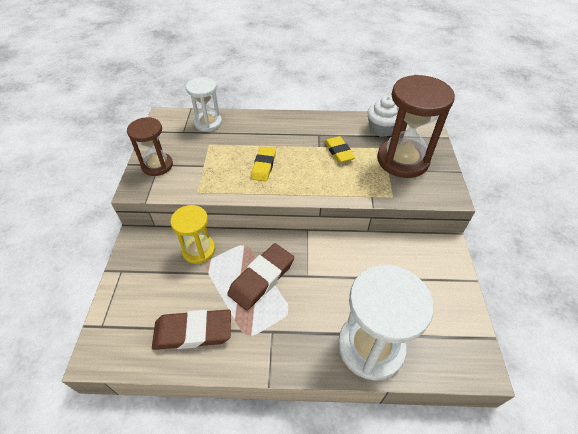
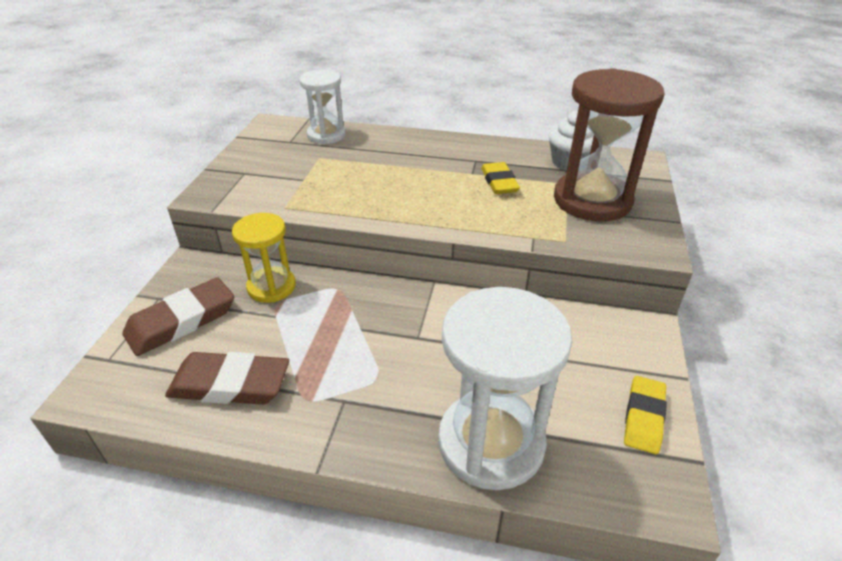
camera: 10 degrees right, 10 degrees down
brown hourglass [127,117,173,176] -> none
brown eraser [227,243,294,311] -> brown eraser moved to [122,277,234,356]
yellow eraser [251,147,276,182] -> yellow eraser moved to [624,376,667,454]

